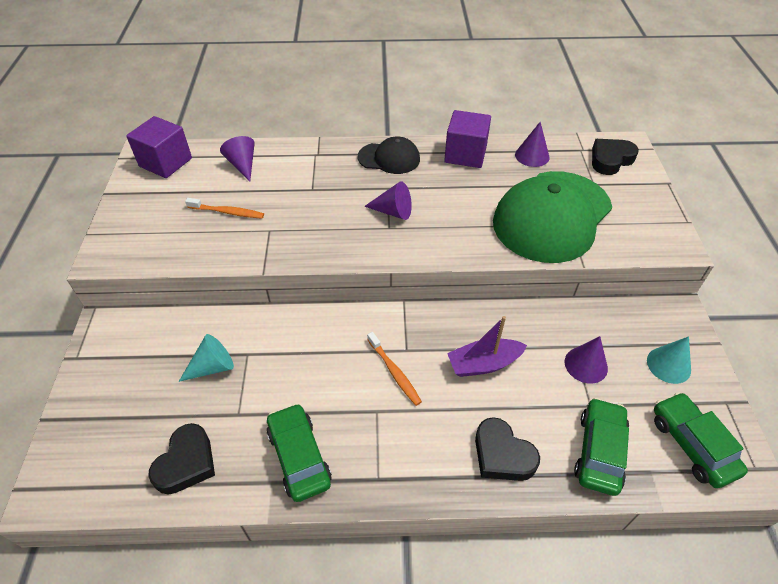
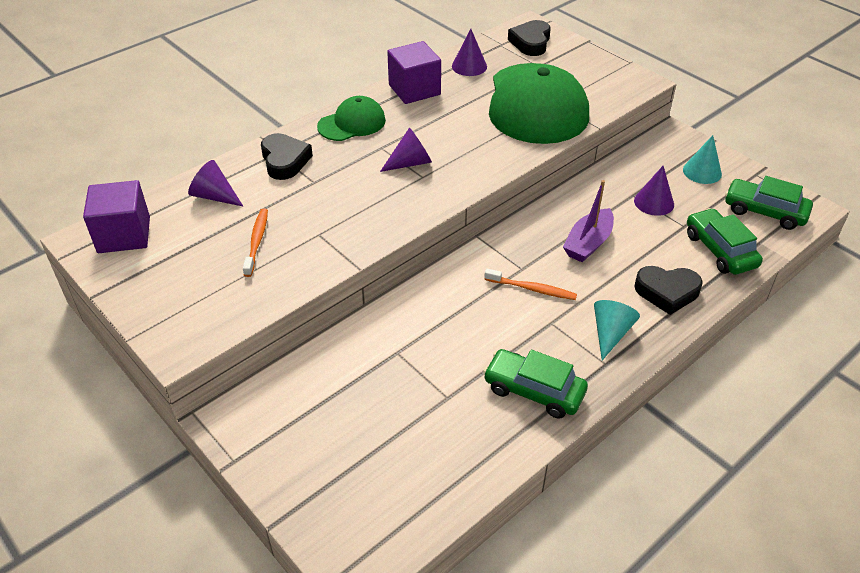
camera: 40 degrees left, 5 degrees down
black heart [148,423,215,495] -> black heart moved to [261,133,313,180]
turquoise cone [179,334,234,382] -> turquoise cone moved to [594,300,640,360]
orange toothbrush [185,198,264,219] -> orange toothbrush turned 60 degrees counterclockwise [243,209,268,277]
black cap [358,136,420,174] -> green cap [317,96,386,141]

